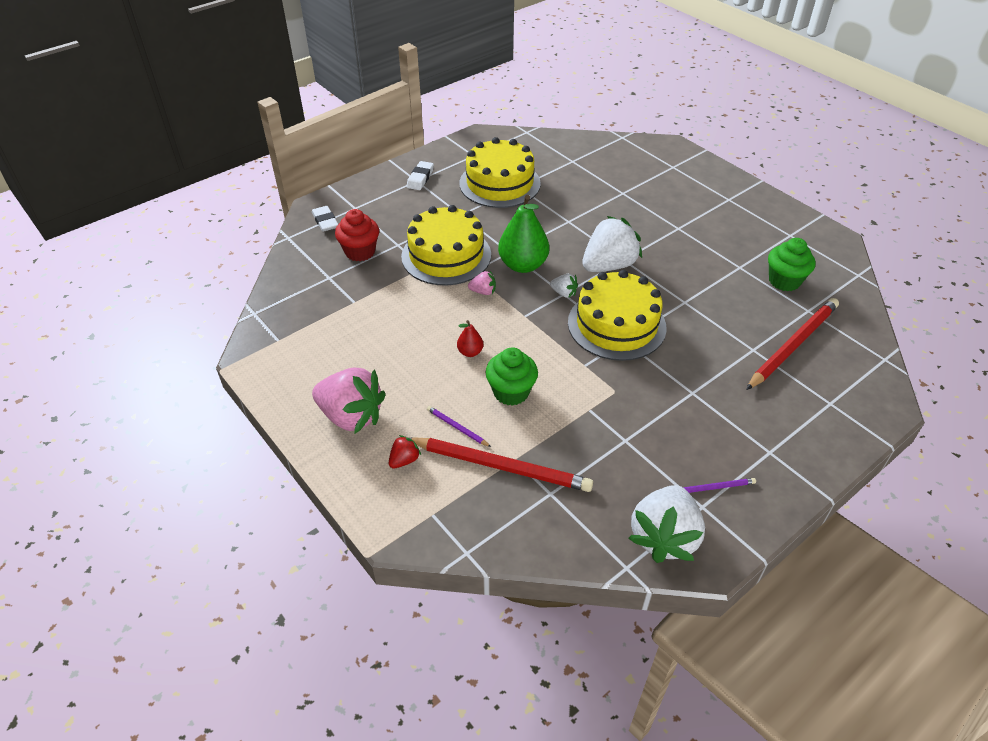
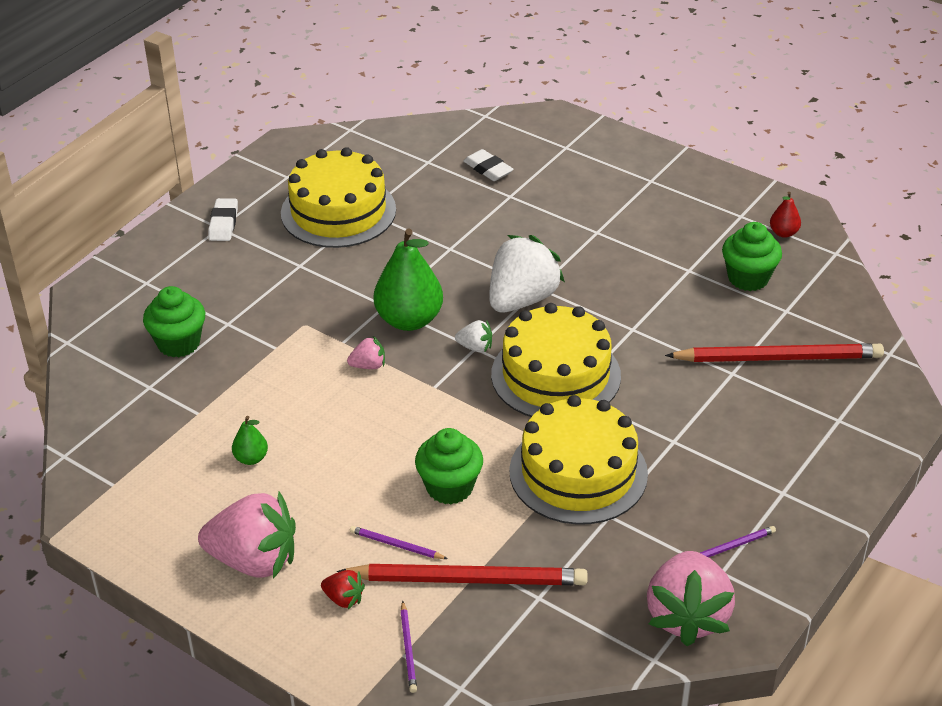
camera: 15 degrees left, 5 degrees down
white eraser [312,206,338,232] -> white eraser moved to [463,149,514,181]
red cupcake [335,209,379,261] -> green cupcake [143,286,205,358]
red strawberry [389,435,421,469] -> red strawberry turned 90 degrees clockwise [321,570,365,609]
yellow cake [401,205,491,286] -> yellow cake moved to [509,395,648,525]
red pear [457,320,483,357] -> red pear moved to [770,192,801,238]
white strawberry [628,485,705,563] -> pink strawberry [647,551,735,646]
red pencil [746,298,839,390] -> red pencil turned 60 degrees clockwise [665,343,884,362]
none -> green pear [232,416,268,465]
none -> purple pencil [400,600,417,693]

